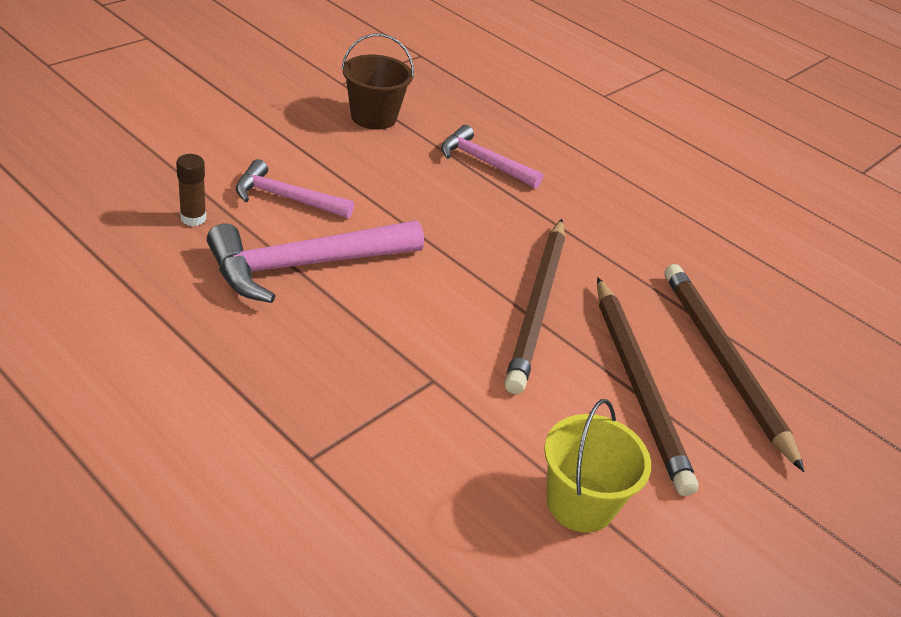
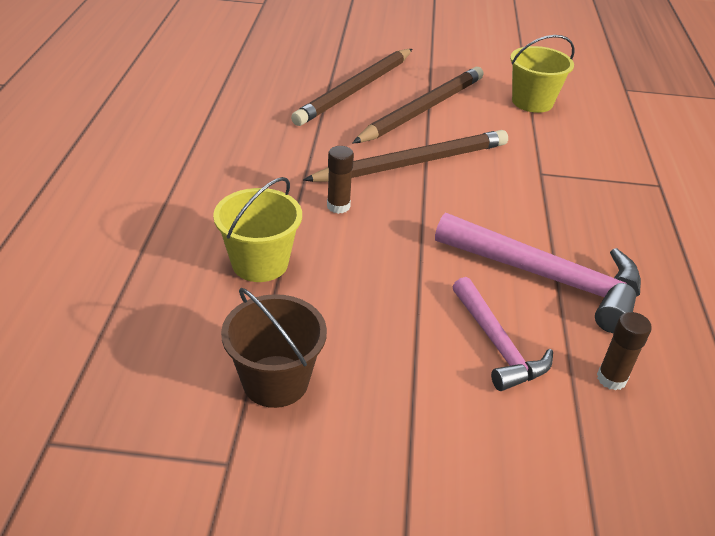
camera: 125 degrees left, 0 degrees up
pink hammer [441,125,543,189] -> yellow bucket [213,177,302,282]
none -> brown glue stick [327,146,354,214]

